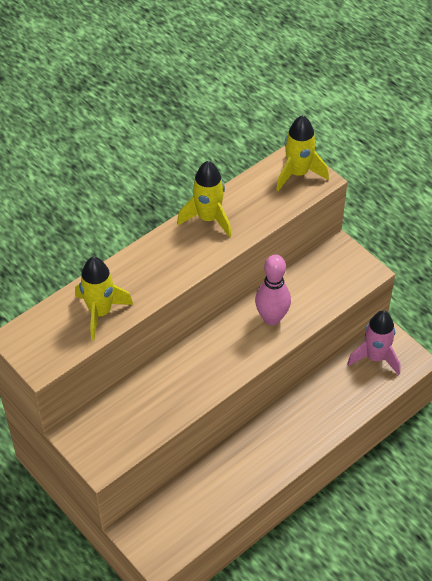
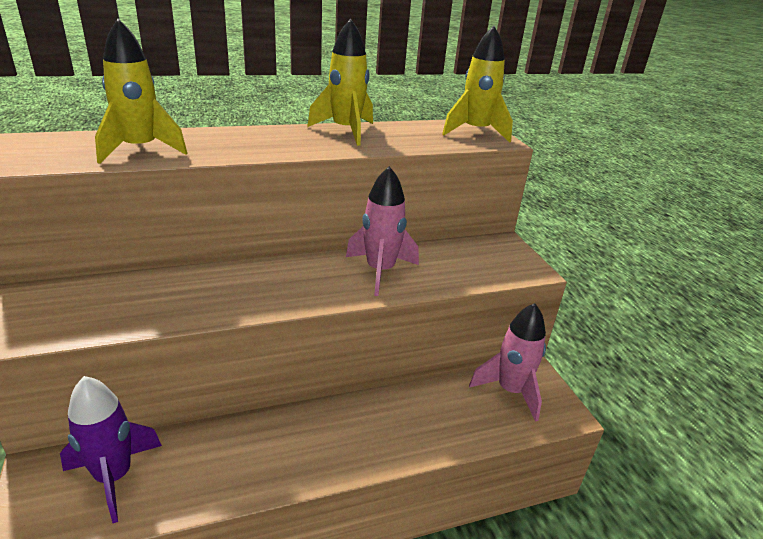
camera: 20 degrees right, 20 degrees down
pink bowling pin [255,255,291,325] -> pink rocket [346,166,419,296]
none -> purple rocket [60,376,162,523]

